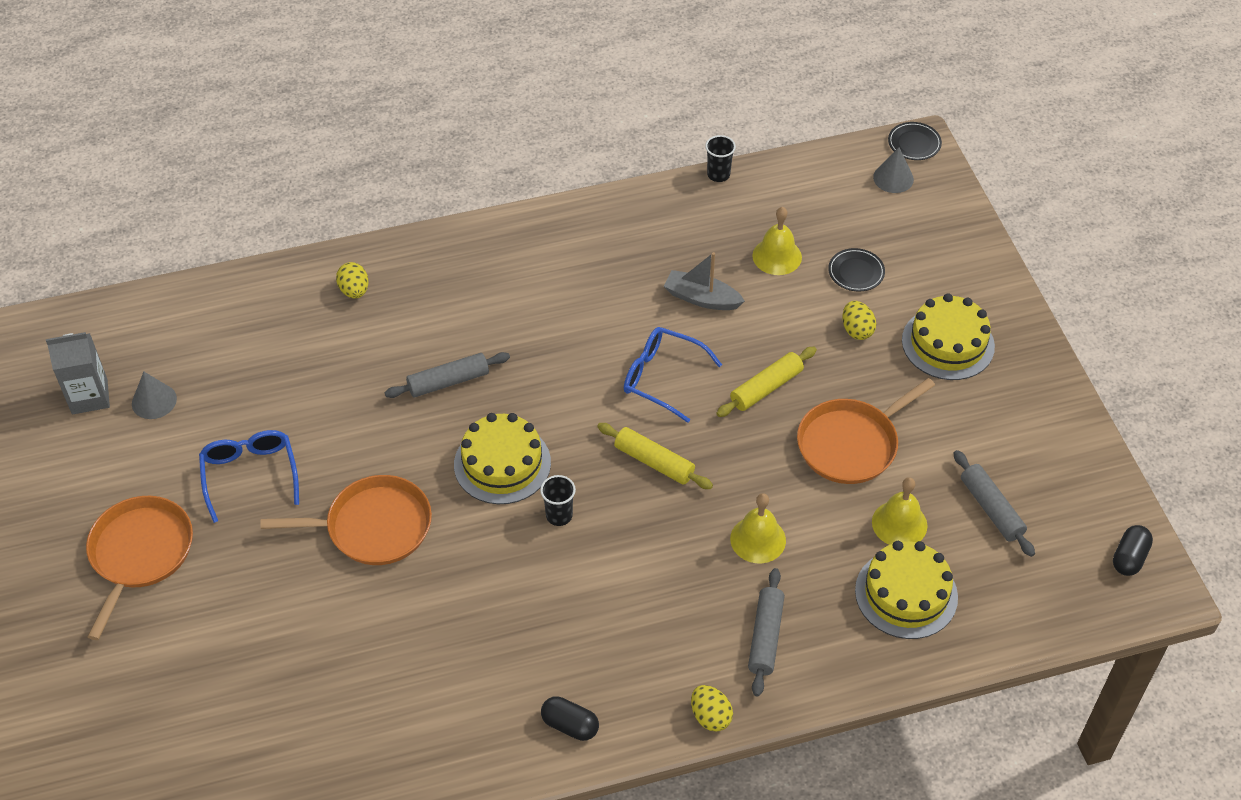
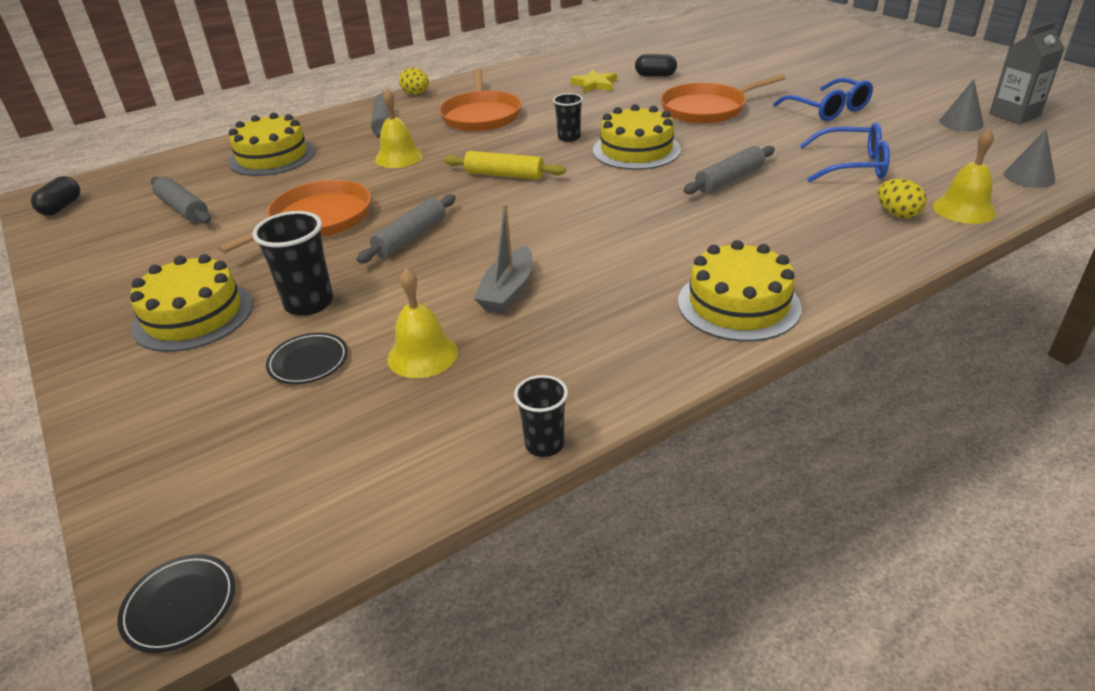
camera: 165 degrees right, 15 degrees down
orange pan [86,496,193,640] -> orange pan moved to [439,68,522,131]
black capsule [541,696,599,741] -> black capsule moved to [635,54,677,77]
blue glasses [624,327,722,423] -> blue glasses moved to [799,123,890,182]
grey boat [664,252,745,310] -> grey boat turned 105 degrees clockwise [474,204,533,313]
yellow rolling pin [716,347,817,417] -> grey rolling pin [356,194,456,263]
yellow egg [842,301,876,340] -> black cup [252,211,333,316]
yellow bell [872,477,927,545] -> yellow bell moved to [933,129,996,224]
grey cone [873,147,914,193] -> grey cone moved to [1003,129,1055,188]
none -> yellow star [571,70,617,93]
none -> yellow cake [678,240,802,342]

